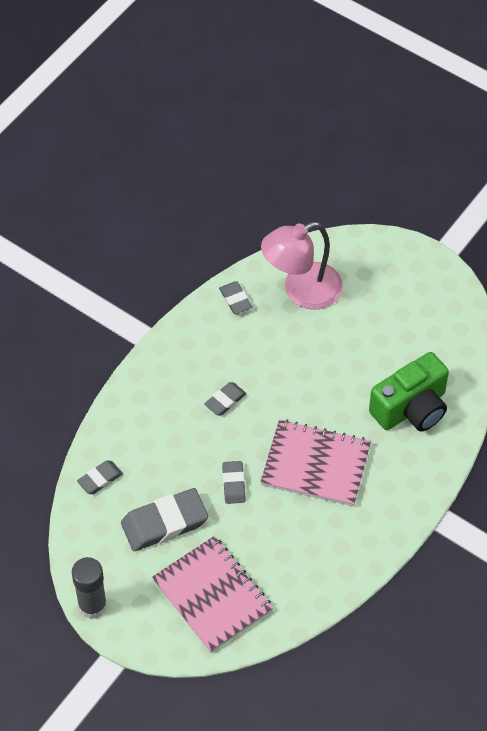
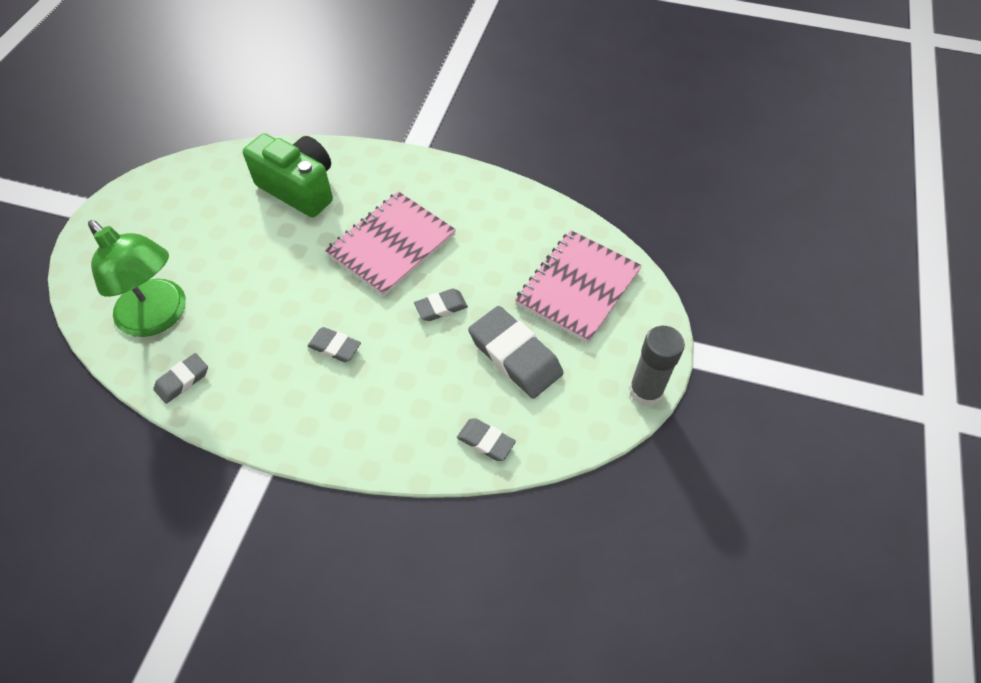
camera: 110 degrees left, 0 degrees up
pink notebook [260,420,371,506] -> pink notebook turned 45 degrees clockwise [325,191,456,297]
pink lamp [261,222,343,310] -> green lamp [88,220,186,337]

